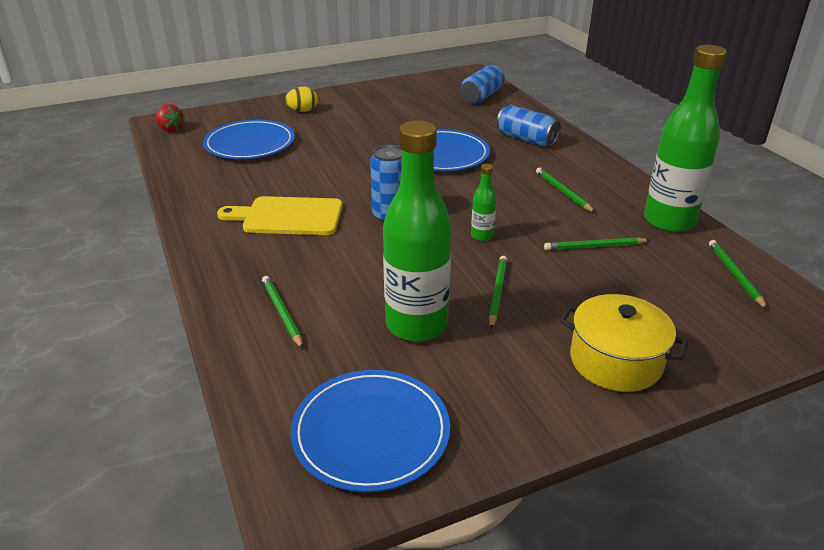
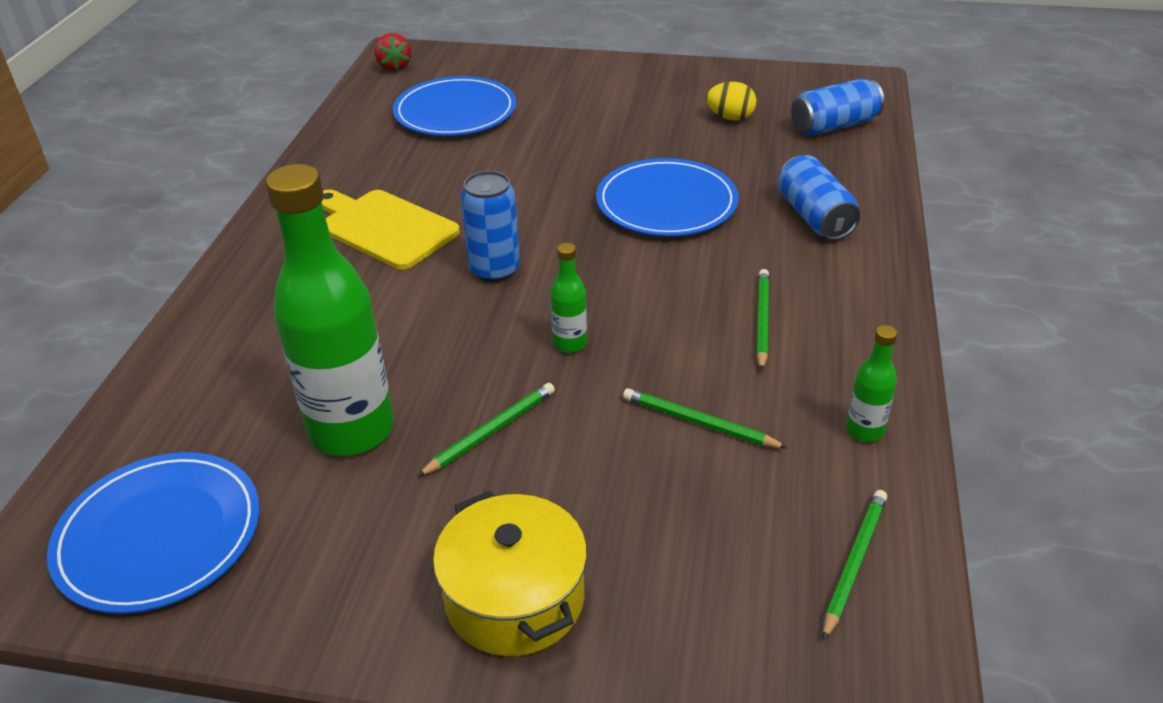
camera: 35 degrees right, 5 degrees up
green pencil [262,276,303,349] -> none
yellow egg [285,87,318,112] -> yellow egg moved to [706,82,756,121]
green bottle [644,45,727,232] -> green bottle [846,325,897,442], size x0.44

